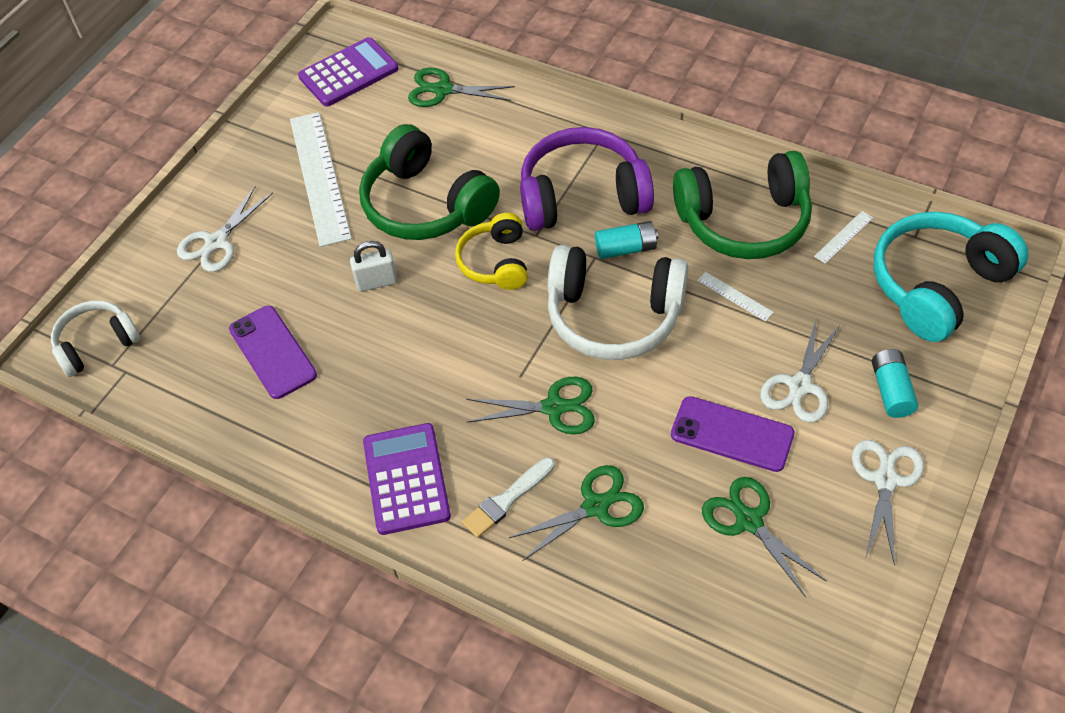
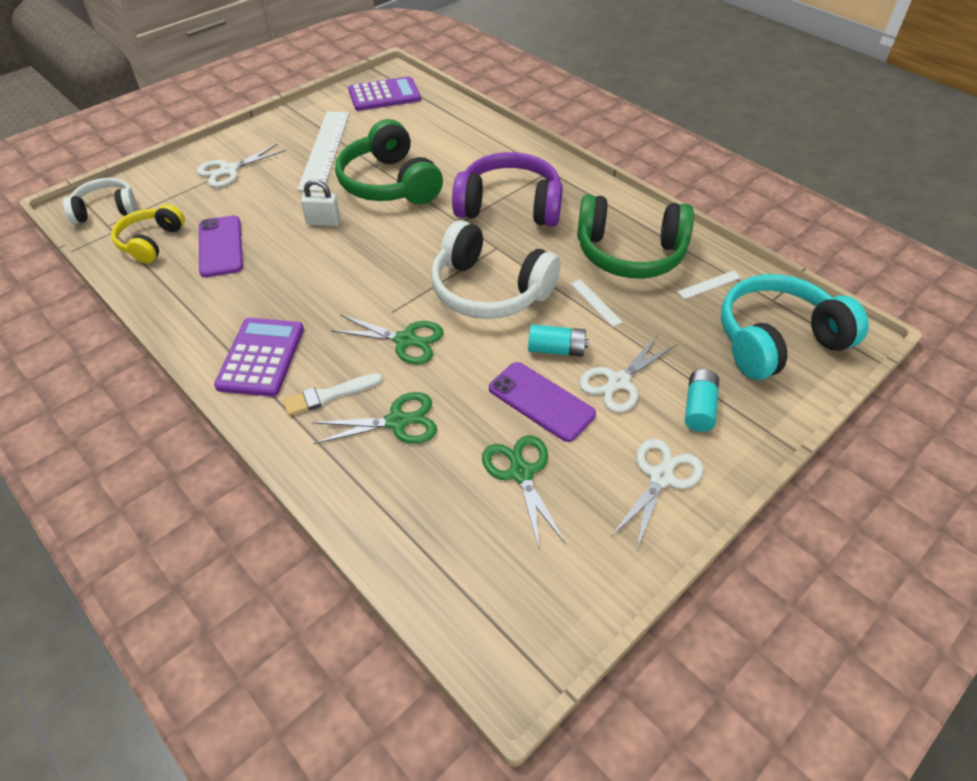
camera: 15 degrees right, 5 degrees down
green scissors [408,68,515,107] -> none
yellow headphones [455,213,528,290] -> yellow headphones moved to [111,204,185,263]
turquoise battery [595,221,658,259] -> turquoise battery moved to [528,325,589,357]

